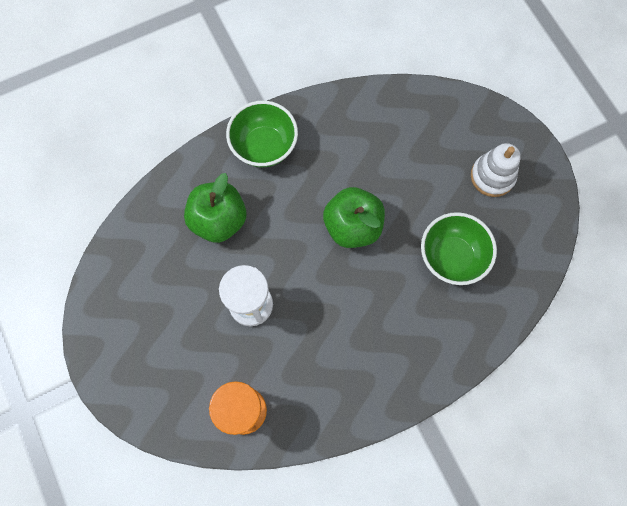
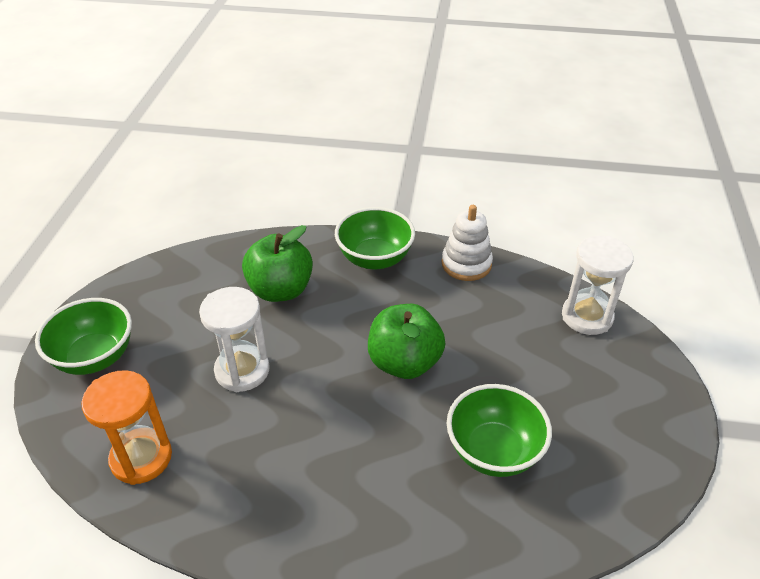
camera: 35 degrees right, 30 degrees down
white stacking toy [471,143,521,197] -> white stacking toy moved to [442,205,493,281]
none -> green bowl [35,298,132,375]
none -> white hourglass [562,236,634,335]

